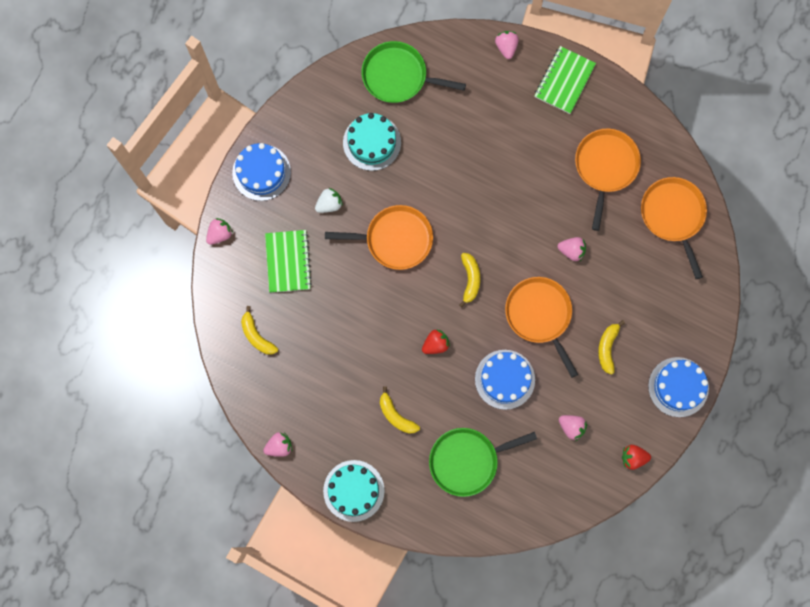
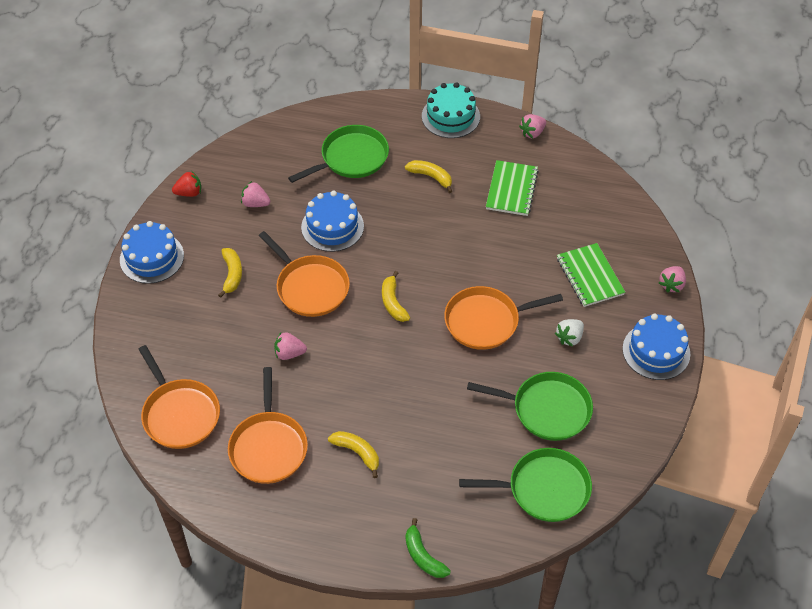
camera: 165 degrees right, 25 degrees down
yellow banana [241,306,278,355] -> yellow banana moved to [328,431,379,478]
turquoise cake [343,113,401,171] -> green pan [467,372,593,441]
red strawberry [422,329,450,354] -> none
pink strawberry [495,31,519,59] -> green banana [406,518,451,578]
green notebook [534,46,596,114] -> green notebook moved to [486,160,539,216]

